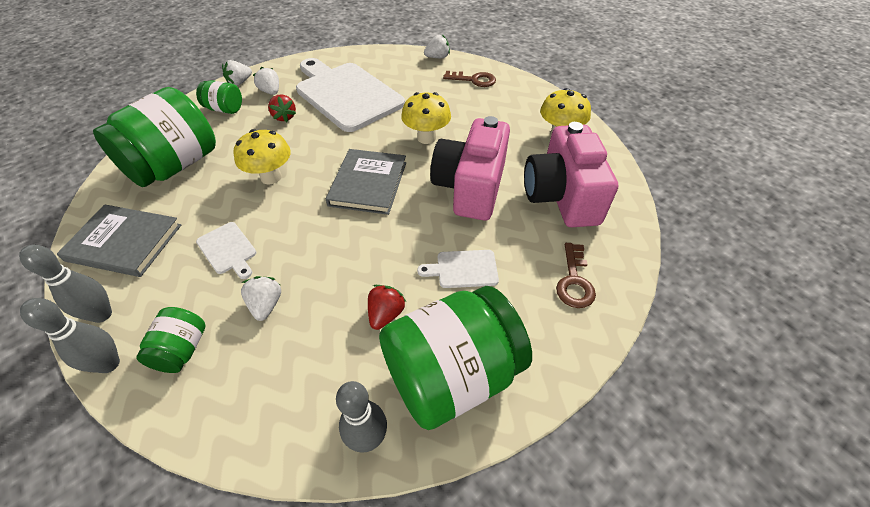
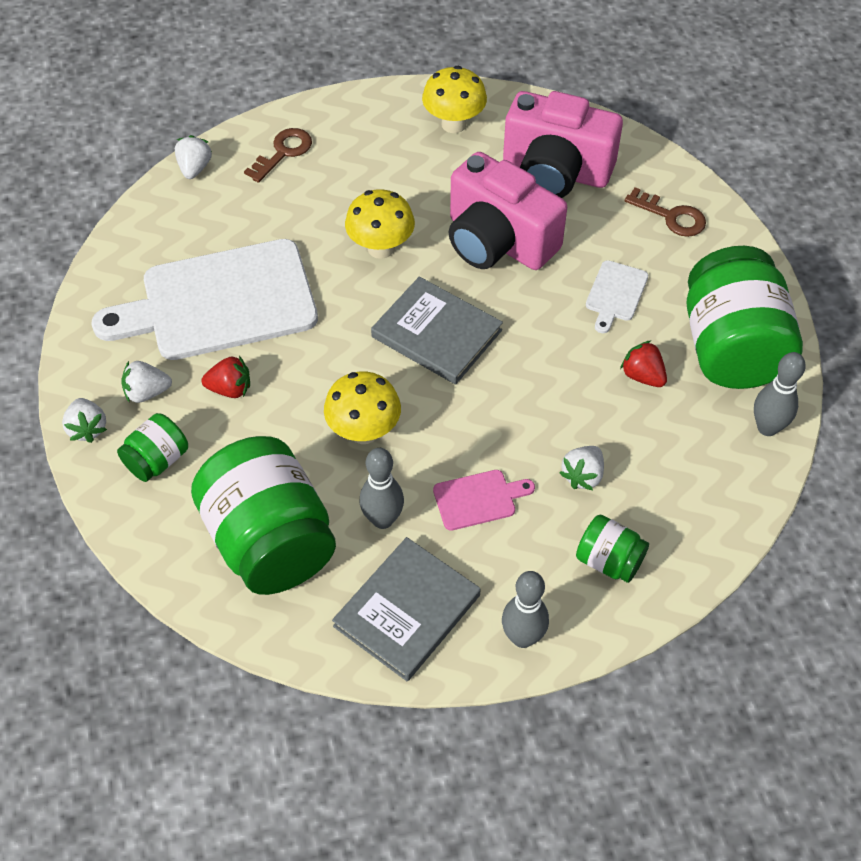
camera: 65 degrees left, 5 degrees up
grey bowling pin [20,298,120,373] -> grey bowling pin moved to [360,448,404,529]
white cutting board [196,222,256,279] -> pink cutting board [433,470,535,531]
white strawberry [241,276,281,321] -> white strawberry turned 75 degrees counterclockwise [560,446,604,490]

